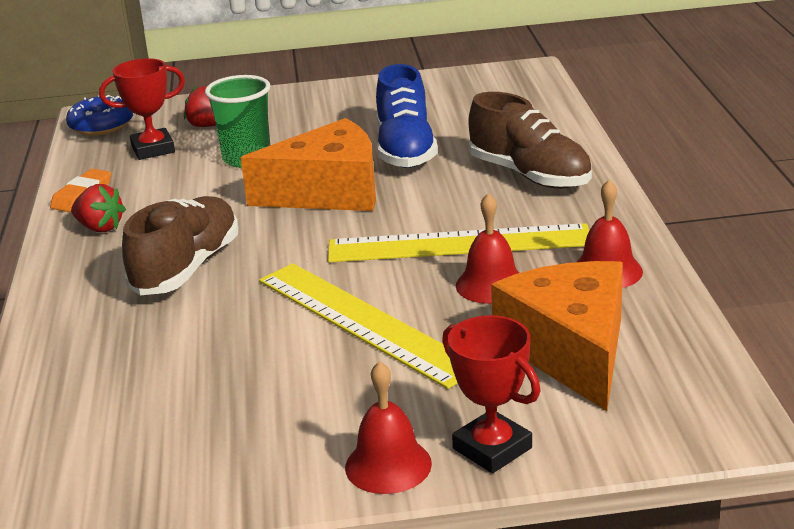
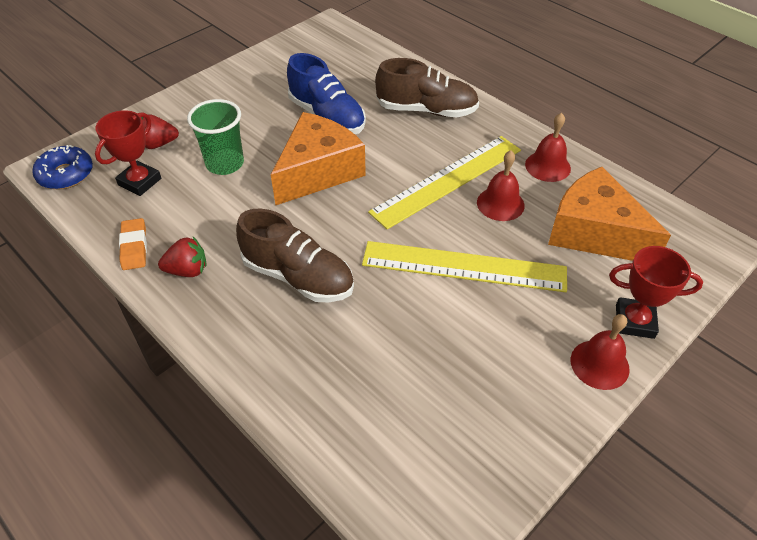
camera: 40 degrees left, 20 degrees up
brown shoe [122,196,238,295] -> brown shoe turned 135 degrees clockwise [236,209,354,302]

